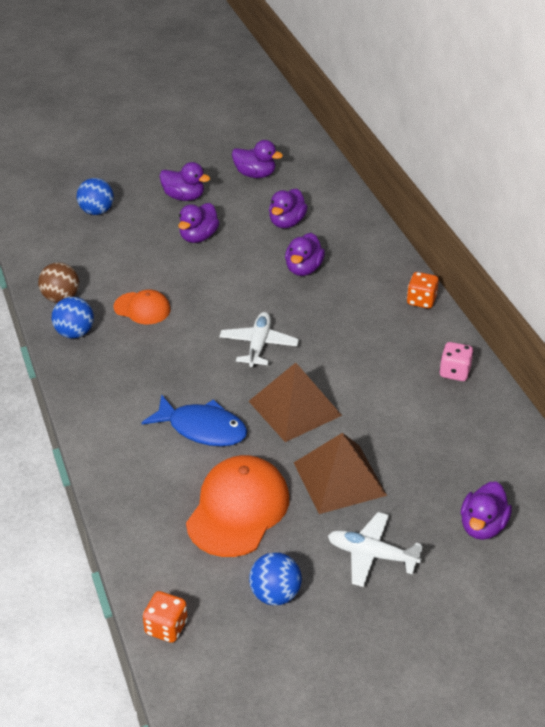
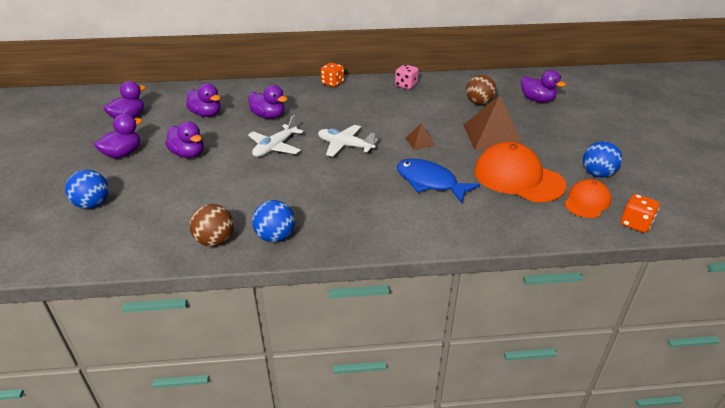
camera: 75 degrees left, 5 degrees down
orange cap [113,289,171,324] -> orange cap moved to [564,179,612,218]
blue fish [142,394,247,446] -> blue fish turned 90 degrees counterclockwise [397,159,480,203]
brown pyramid [249,363,342,442] -> brown pyramid [405,123,435,150], size x0.46
white plane [328,512,423,587] -> white plane moved to [248,115,304,157]
none -> brown ball [466,75,496,105]

